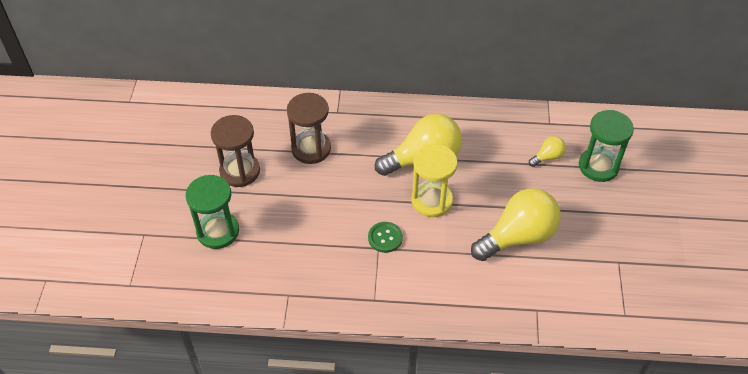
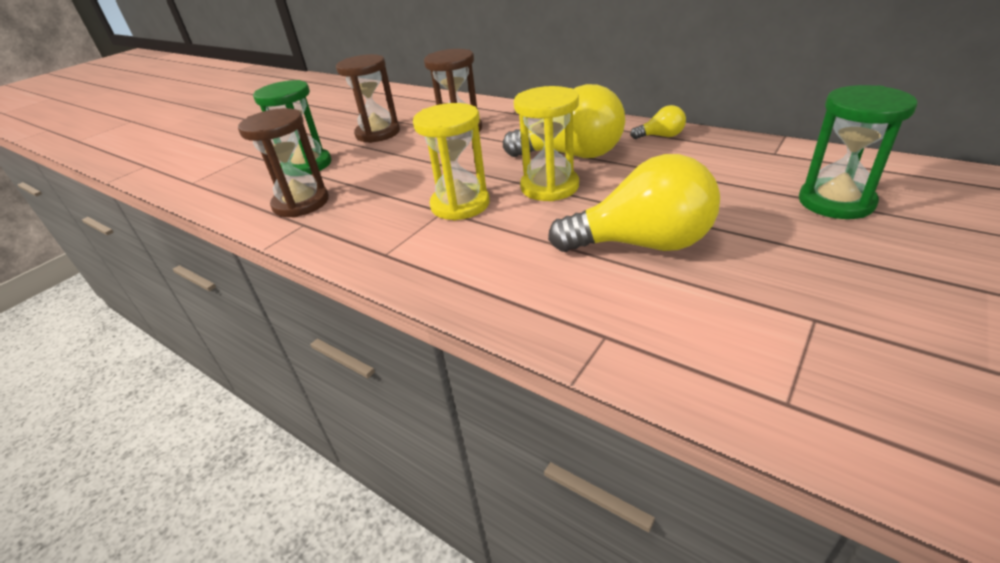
camera: 35 degrees right, 15 degrees down
green button [368,222,403,253] -> yellow hourglass [413,103,490,220]
yellow light bulb [529,136,566,167] -> yellow light bulb moved to [630,105,686,139]
none -> brown hourglass [238,108,329,217]

